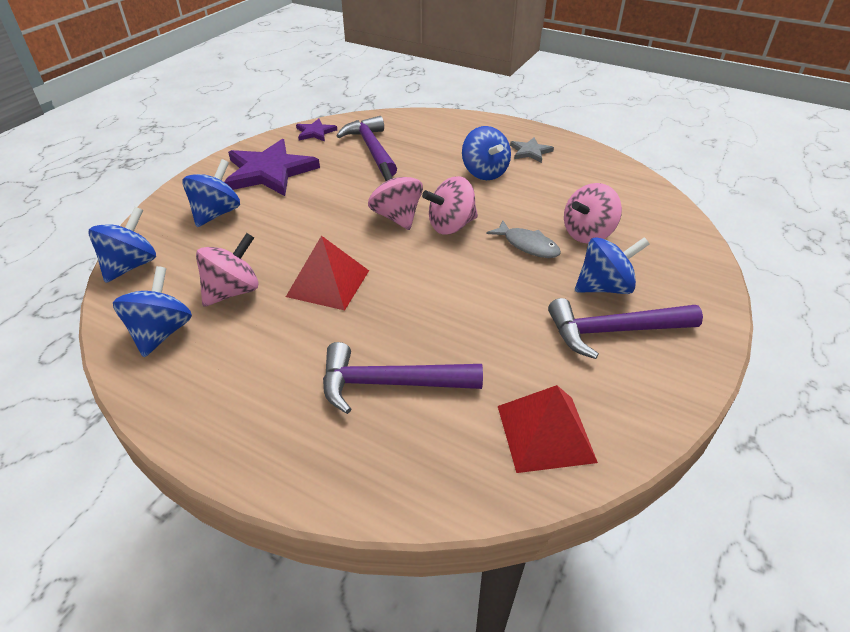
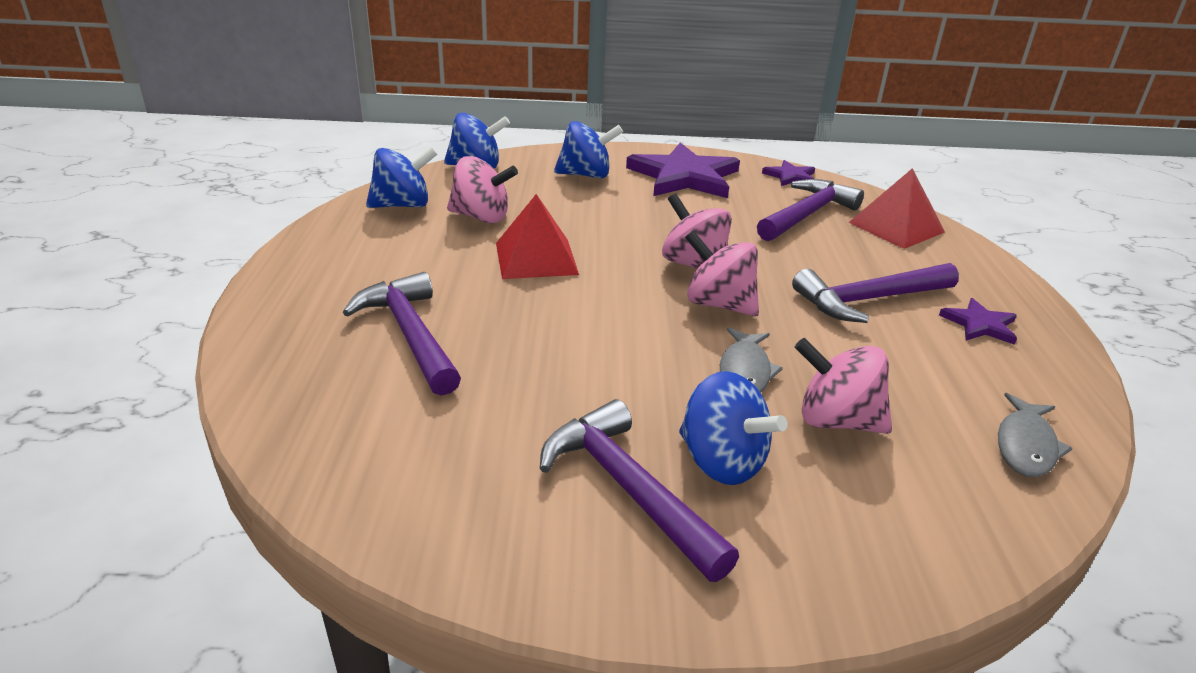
camera: 60 degrees right, 10 degrees down
pink spinning top [368,162,423,230] -> pink spinning top turned 75 degrees counterclockwise [662,193,732,269]
blue spinning top [462,126,511,180] -> purple hammer [792,263,959,323]
red pyramid [498,385,598,473] -> red pyramid moved to [848,168,945,249]
grey star [510,138,554,163] -> purple star [939,298,1017,345]
none -> grey fish [998,393,1072,477]

